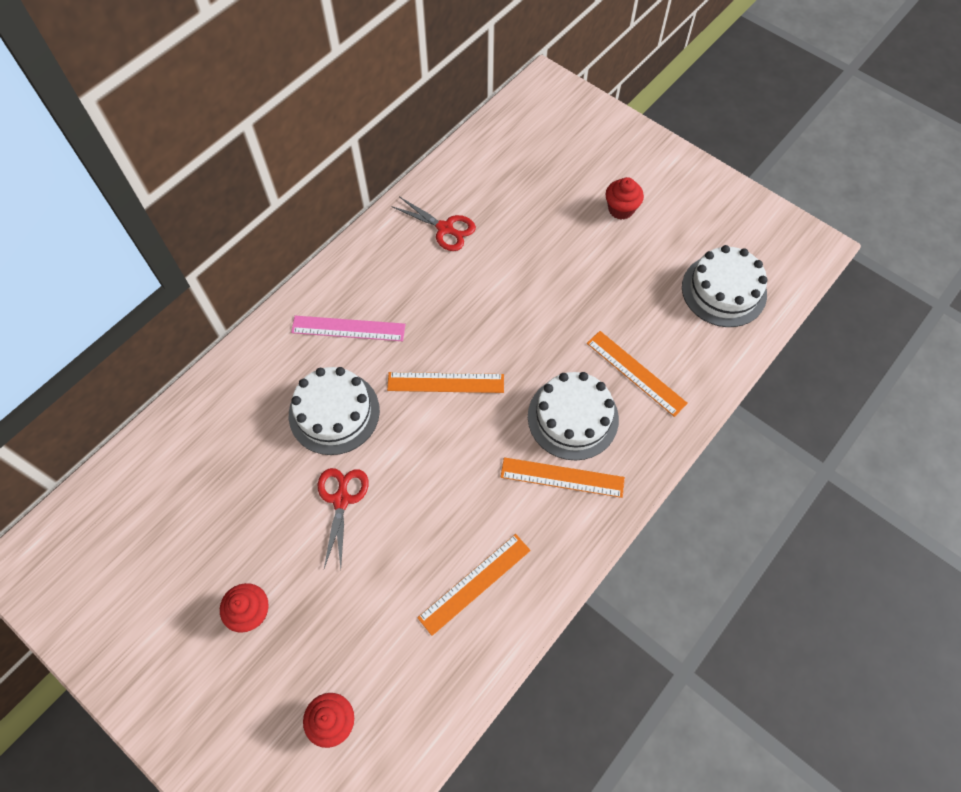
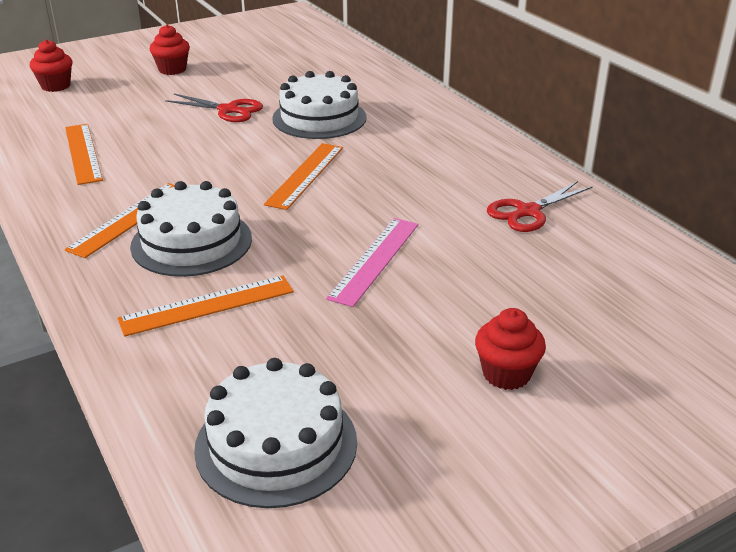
camera: 110 degrees right, 30 degrees down
pink ruler [291,316,405,341] -> pink ruler moved to [326,218,418,307]

